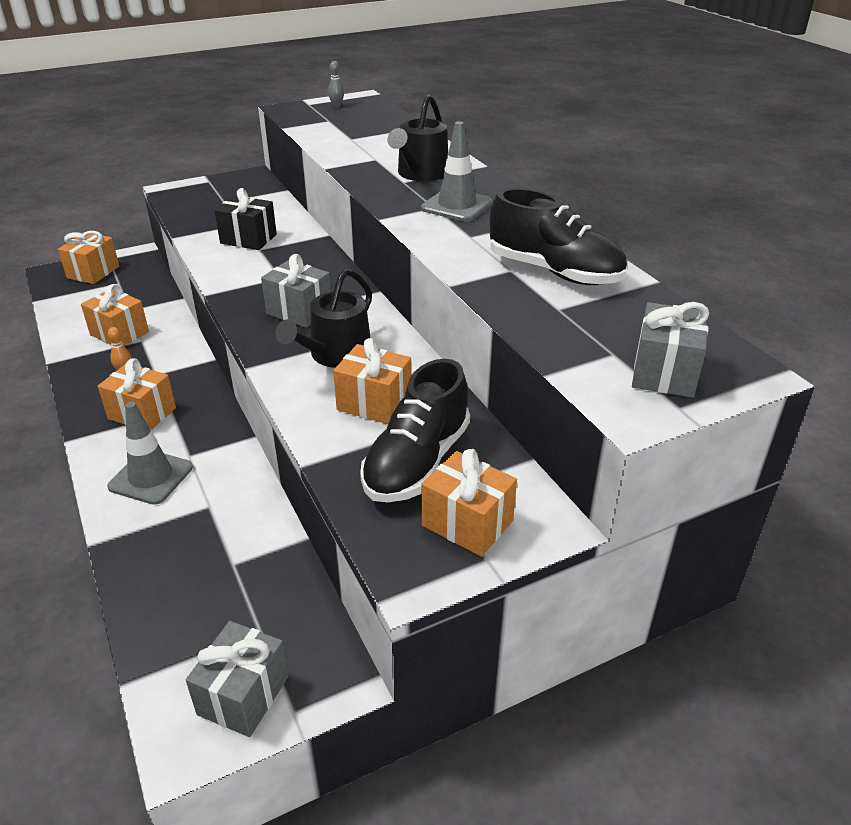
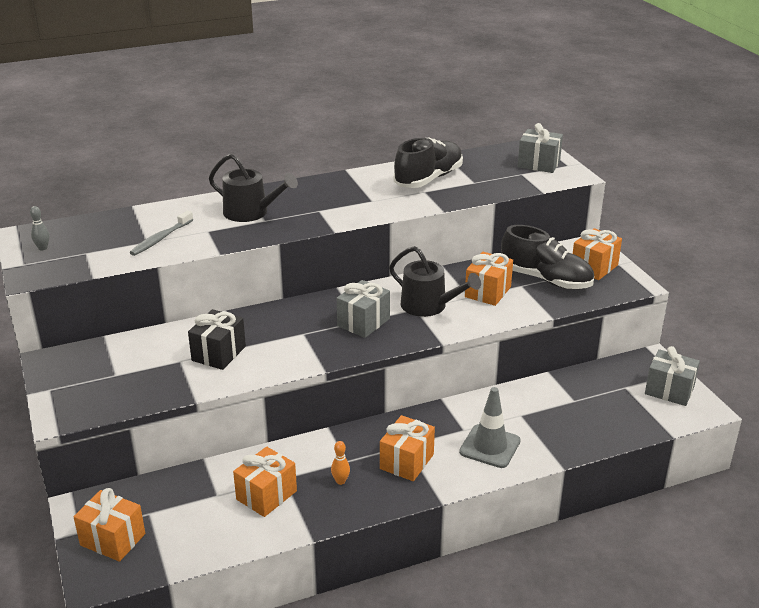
camera: 85 degrees left, 5 degrees down
grey traffic cone [421,121,493,222] -> none
none -> grey toothbrush [129,210,193,256]

